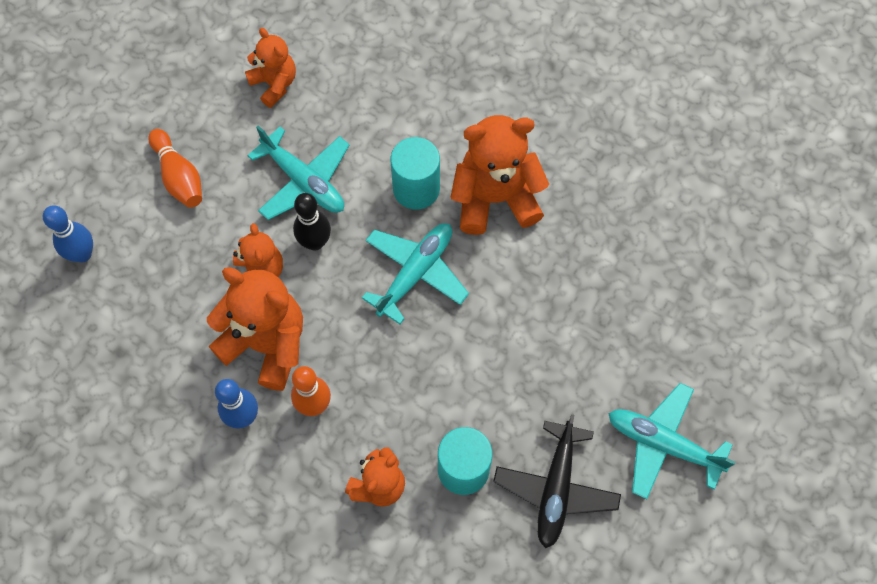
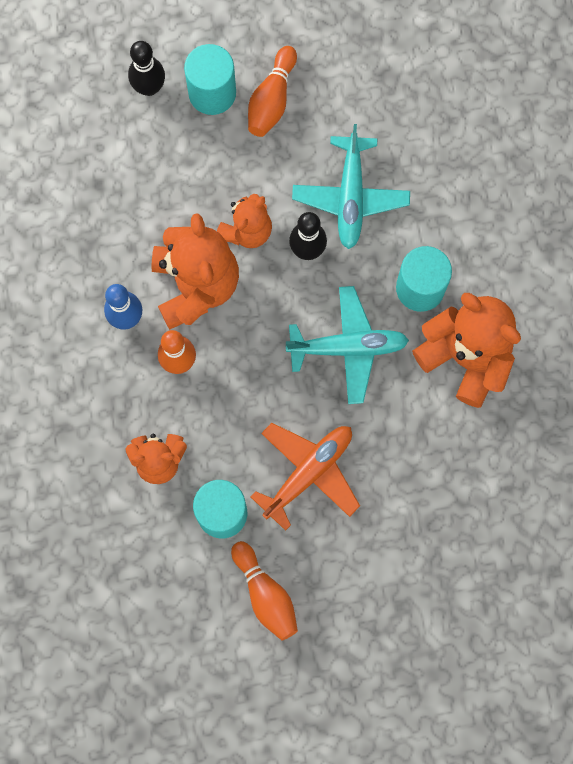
camera: 50 degrees right, 10 degrees up
blue bowling pin [43,205,93,262] -> black bowling pin [128,41,165,96]
orange teddy bear [245,28,296,108] -> none
black plane [493,414,621,548] -> orange bowling pin [231,541,298,641]
turquoise plane [608,383,735,500] -> none
none -> turquoise cylinder [184,44,236,115]
none -> orange plane [250,423,360,531]

